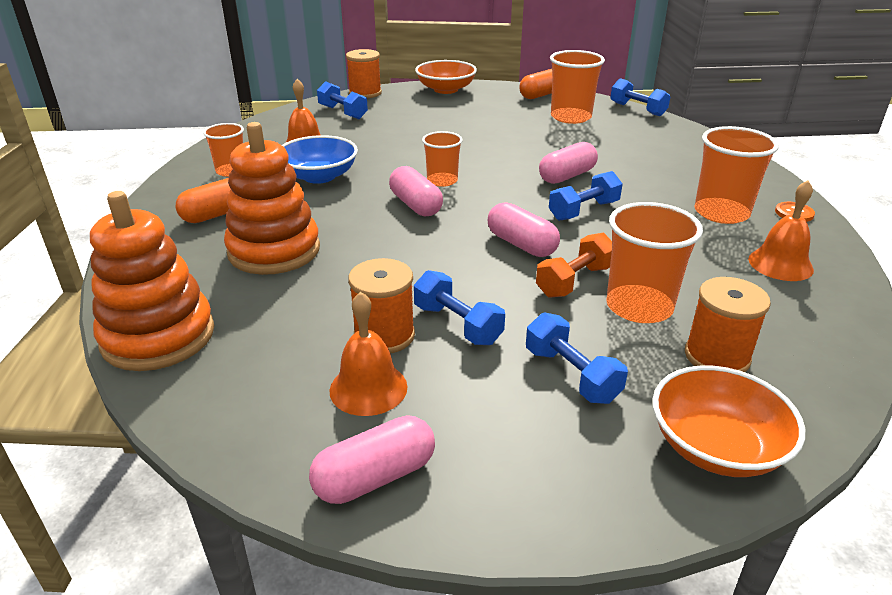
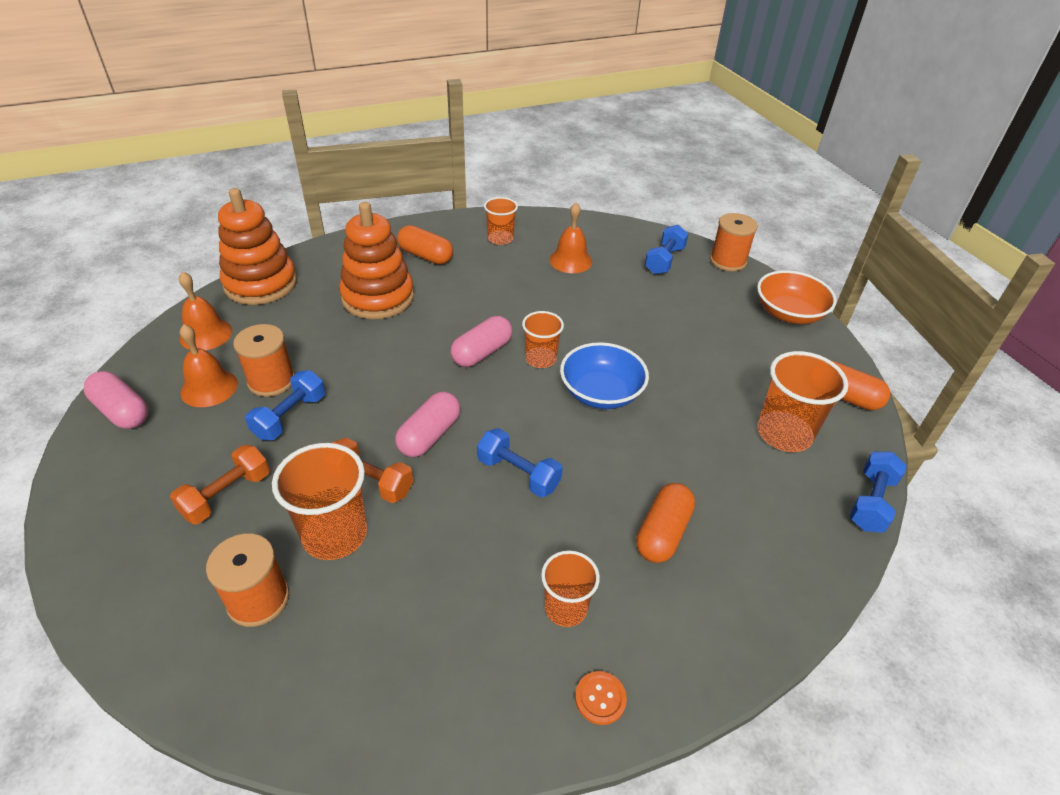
camera: 70 degrees right, 10 degrees up
blue bowl [282,135,358,184] -> blue bowl moved to [560,342,649,409]
blue dumbbell [526,312,628,404] -> orange dumbbell [170,445,270,524]
pink capsule [539,142,598,184] -> none
orange bowl [653,365,805,477] -> none
orange cup [695,126,779,224] -> orange cup [541,550,600,627], size x0.62
orange bell [748,180,814,281] -> orange bell moved to [179,271,232,350]
none -> orange capsule [636,483,695,563]

